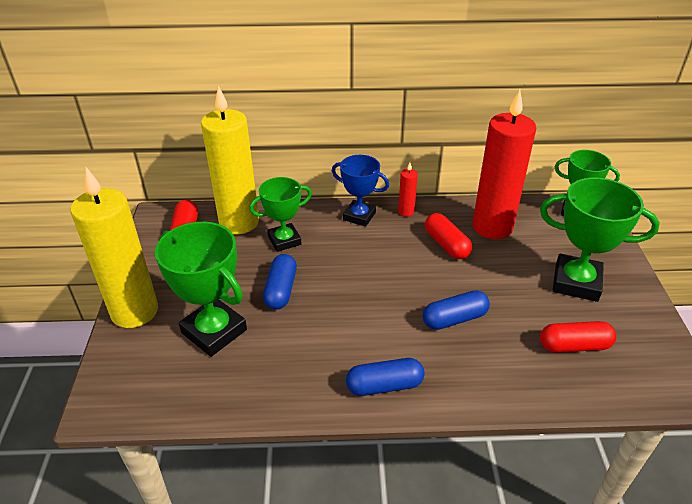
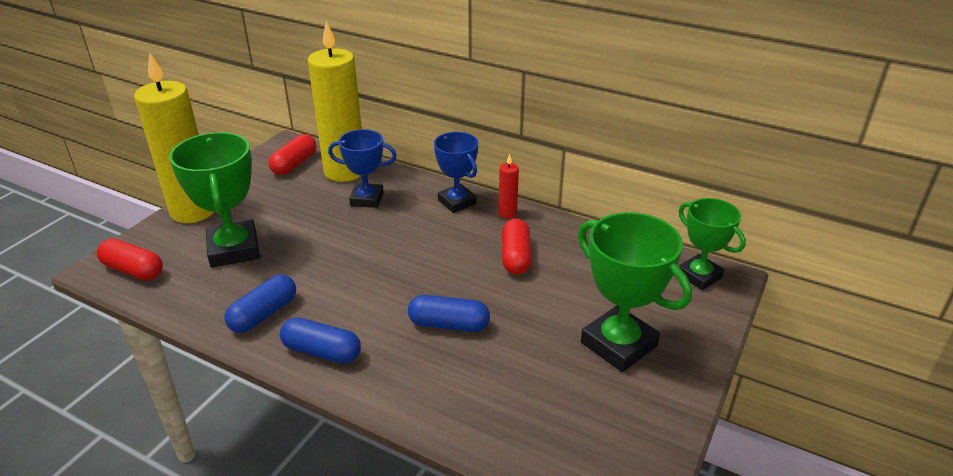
camera: 30 degrees right, 5 degrees down
green trophy [249,177,312,252] -> blue trophy [328,129,397,208]
blue capsule [263,254,297,310] -> blue capsule moved to [224,274,296,333]
red candle [473,90,536,239] -> none
red capsule [540,321,616,353] -> red capsule moved to [97,238,163,280]

